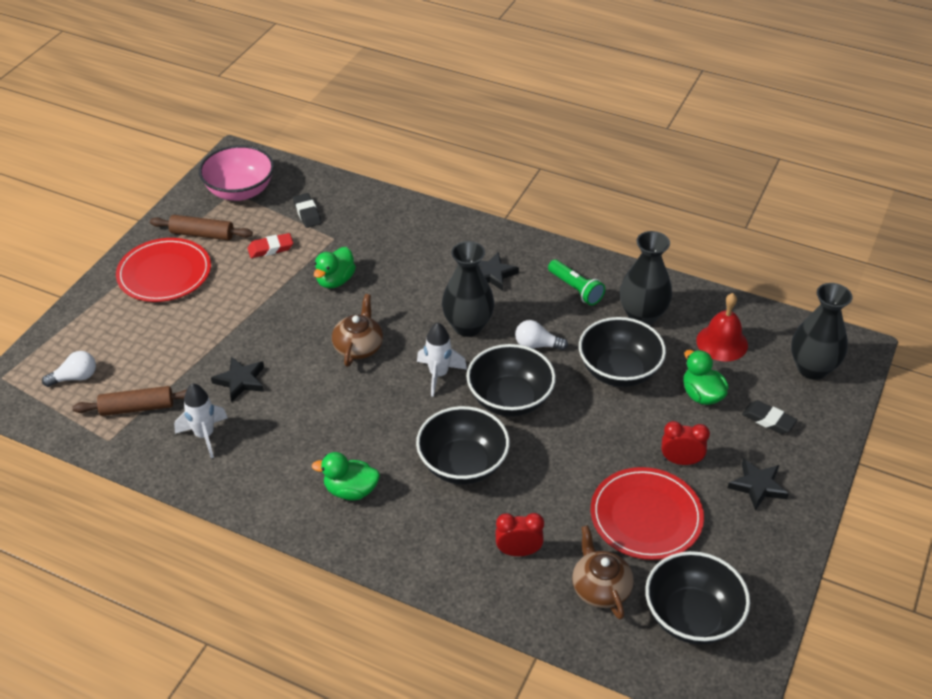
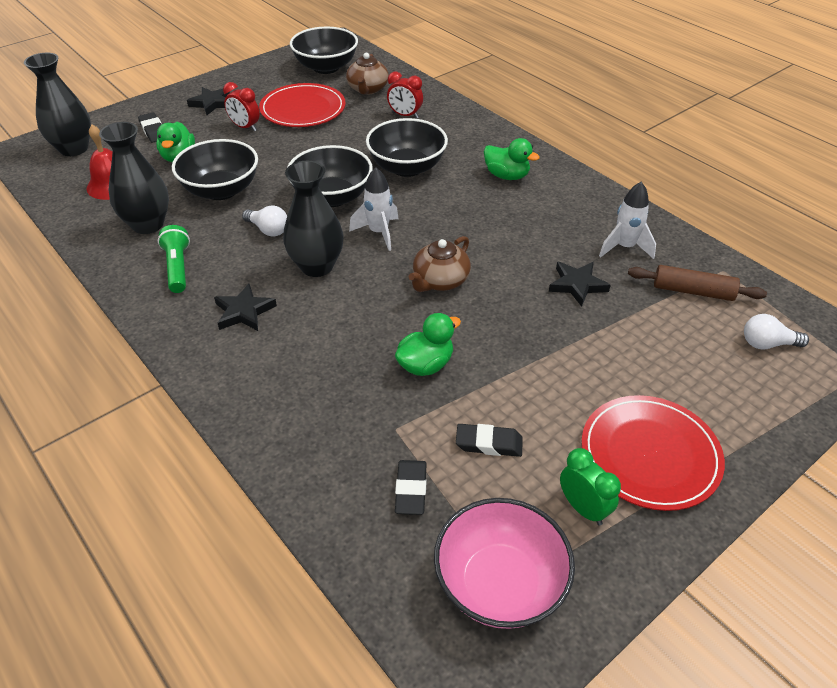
camera: 155 degrees left, 0 degrees up
brown rolling pin [150,215,253,240] -> green clock [560,448,621,526]
red eraser [248,233,293,258] -> black eraser [456,424,523,457]

